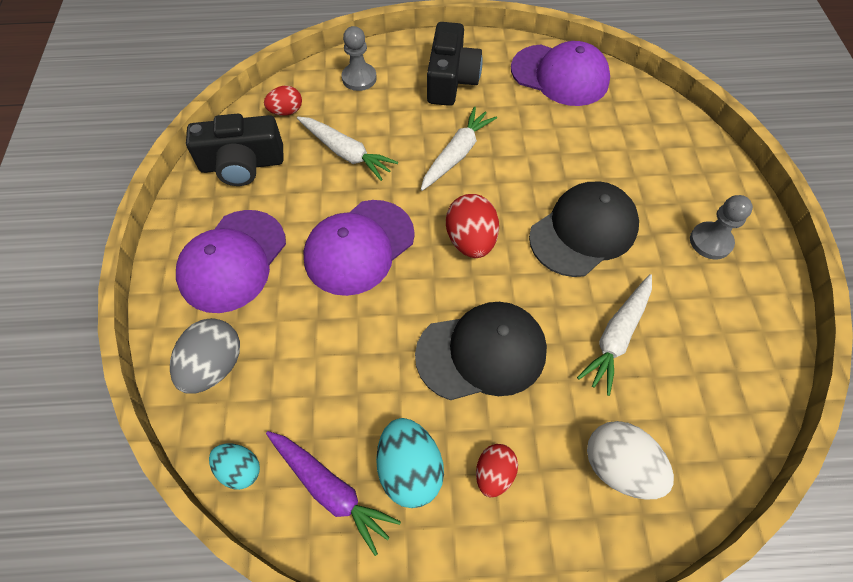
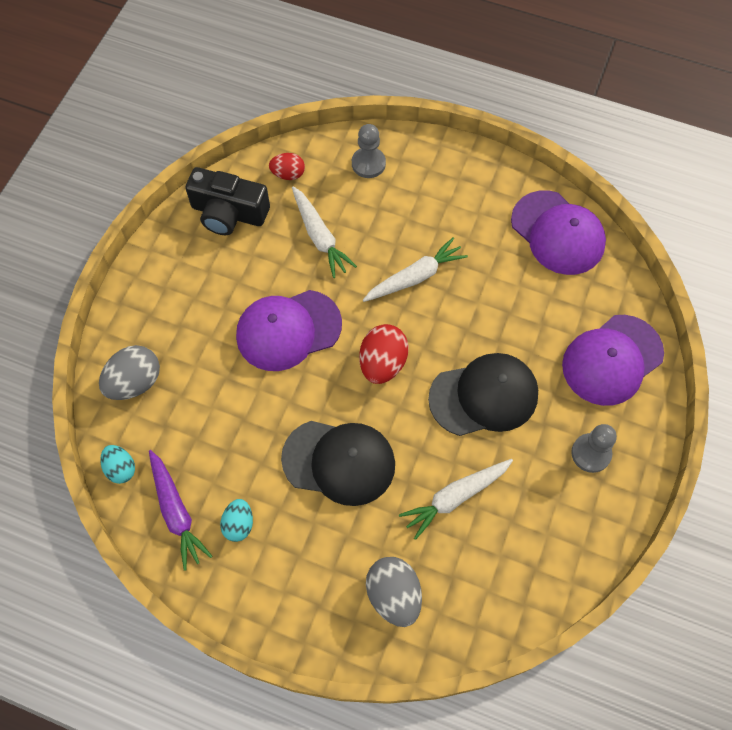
camera: 25 degrees right, 5 degrees up
purple cap [176,210,286,313] -> purple cap moved to [562,315,664,406]
turquoise egg [376,418,444,508] -> turquoise egg [220,499,253,542], size x0.62
black camera [427,22,483,106] -> none
red egg [476,444,518,497] -> none
white egg [587,421,674,500] -> grey egg [366,557,422,627]

